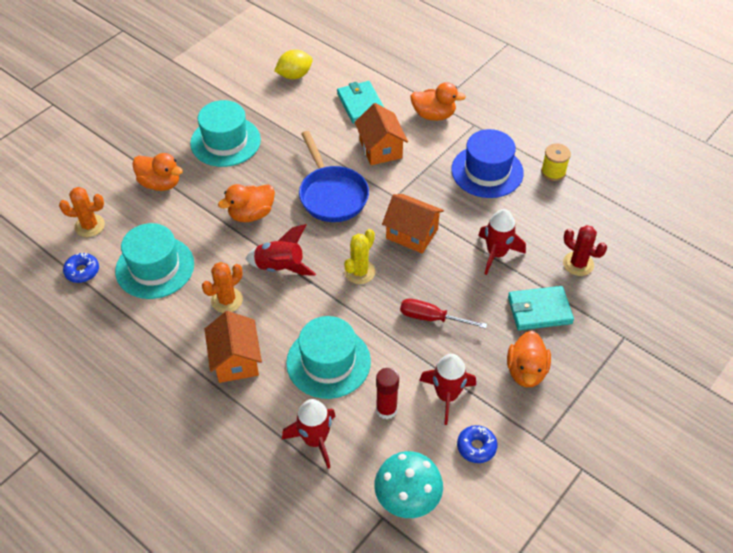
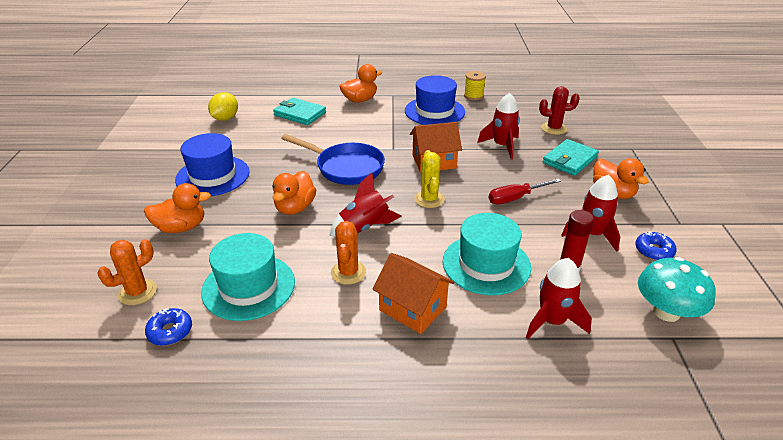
camera: 40 degrees left, 15 degrees down
turquoise hat [190,100,261,167] -> blue hat [175,133,249,196]
orange house [354,103,408,165] -> none

